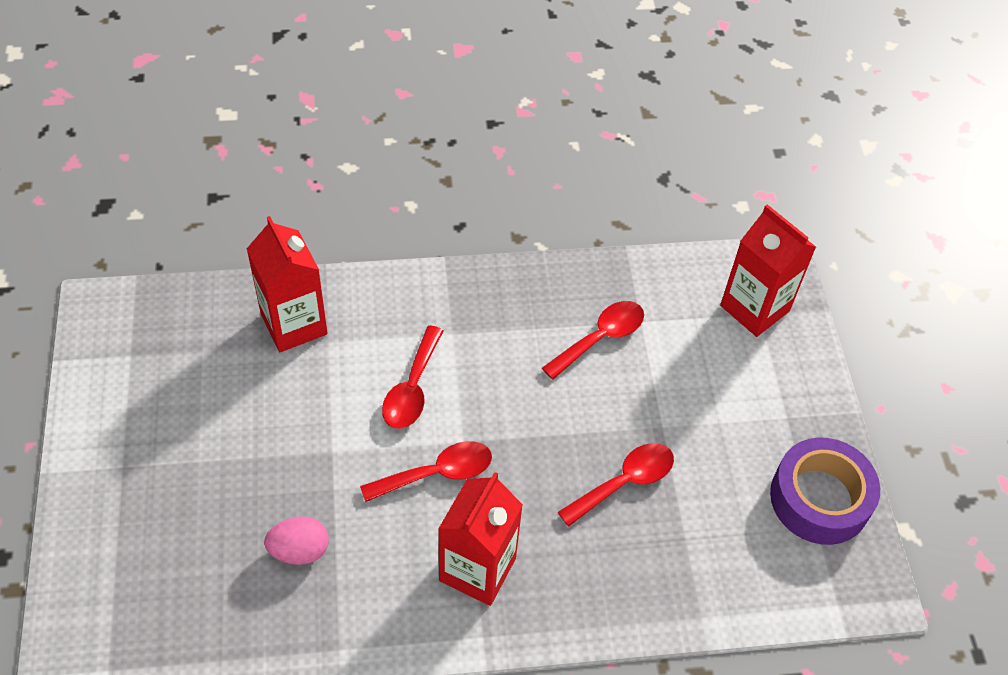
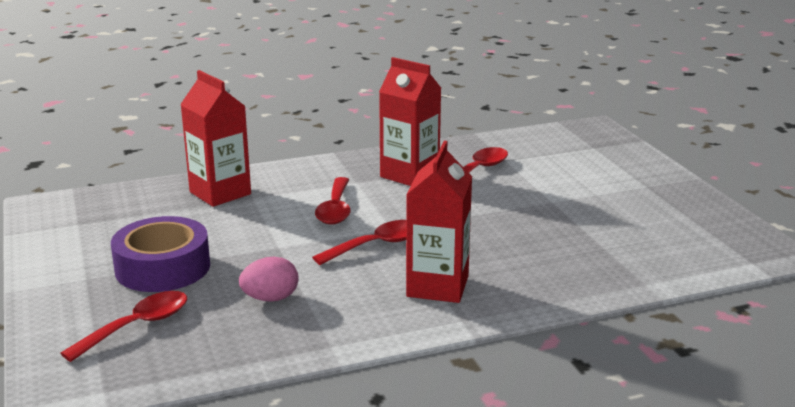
camera: 10 degrees left, 30 degrees down
red spoon [558,443,674,527] -> red spoon moved to [60,291,187,362]
red carton [720,204,816,337] -> red carton moved to [379,57,441,186]
purple tape [770,438,880,545] -> purple tape moved to [111,216,210,292]

